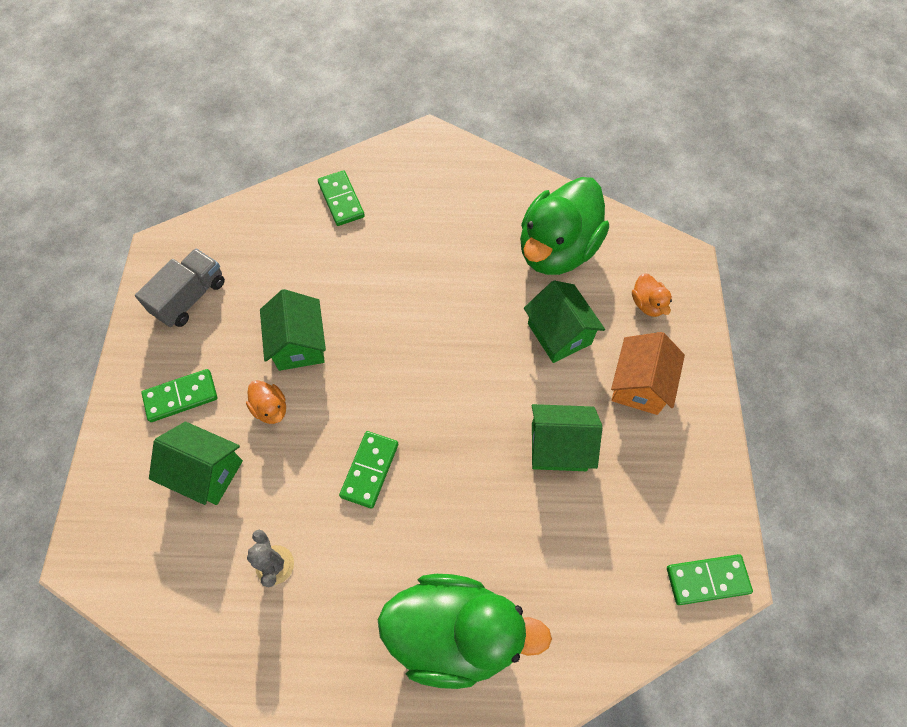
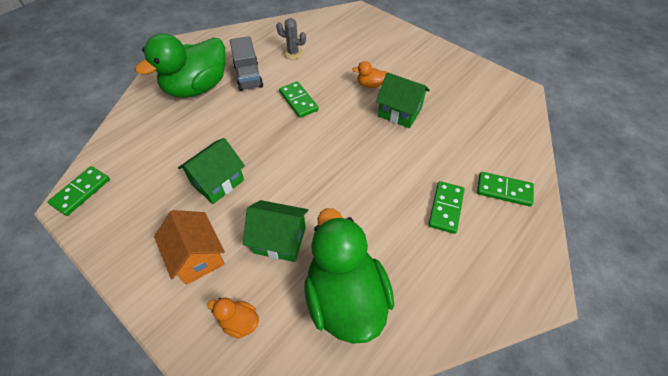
camera: 130 degrees right, 10 degrees down
grey truck [135,249,225,327] -> grey truck moved to [230,36,263,91]
green domino [141,369,217,422] -> green domino moved to [428,181,465,234]
green house [149,422,243,505] -> none

